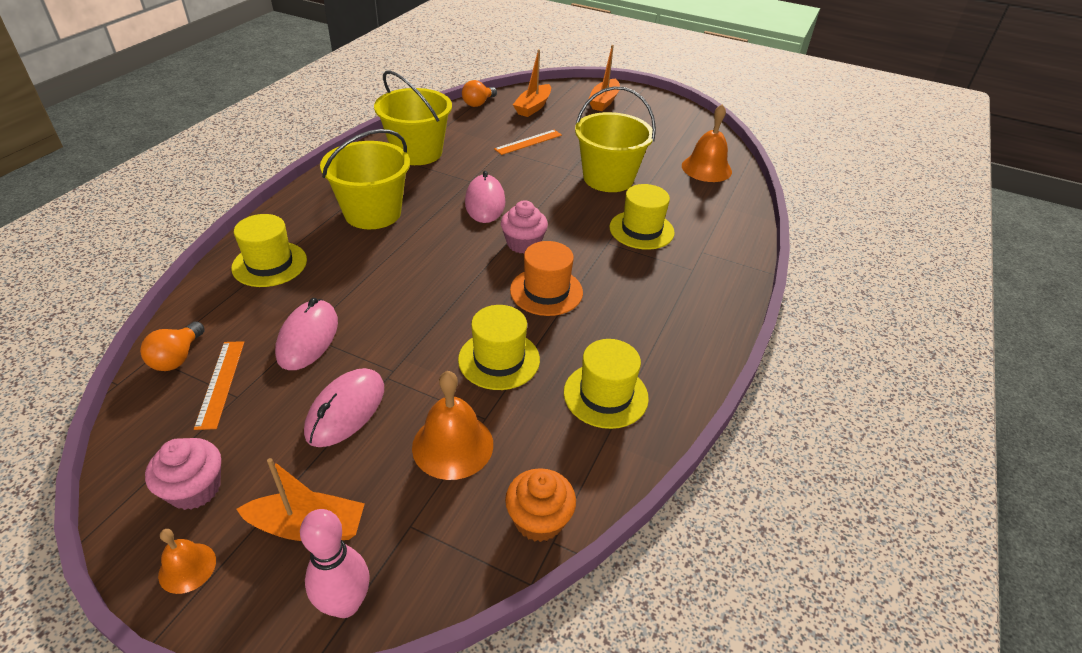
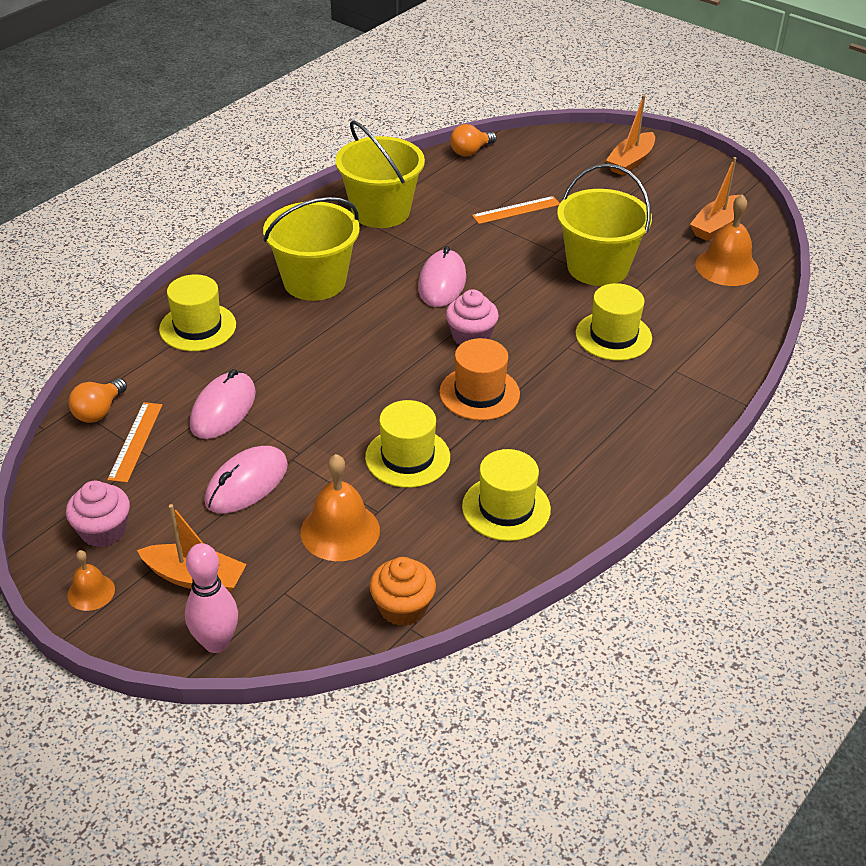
camera: 15 degrees right, 0 degrees up
orange boat [513,49,551,117] -> orange boat moved to [690,157,740,241]

